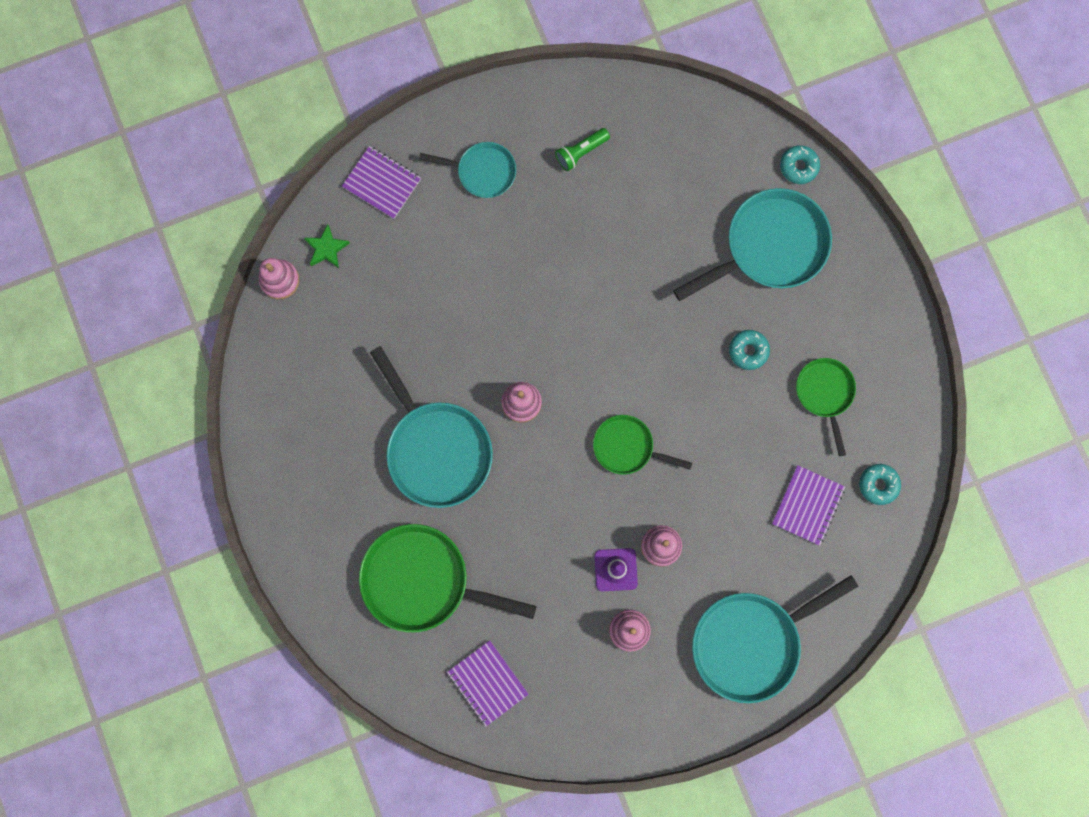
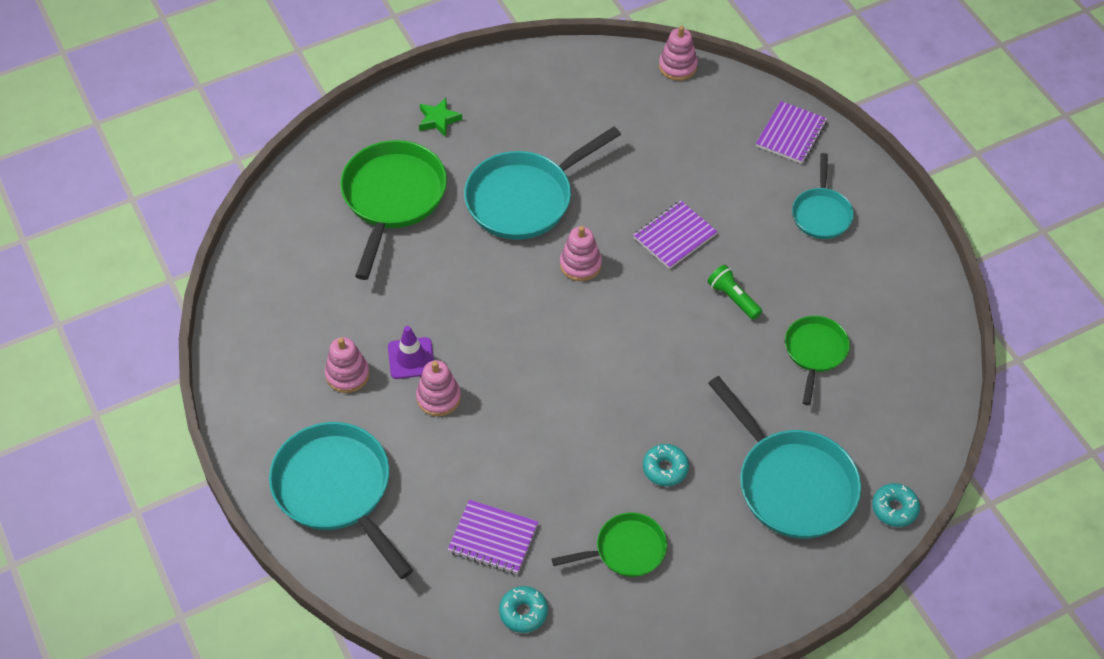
camera: 85 degrees right, 25 degrees down
green star [304,224,350,268] -> green star moved to [419,98,462,137]
purple notebook [447,640,529,727] -> purple notebook moved to [633,201,718,269]
green flashlight [555,128,610,171] -> green flashlight moved to [707,265,762,320]
green pan [593,415,692,475] -> green pan moved to [785,316,850,405]

